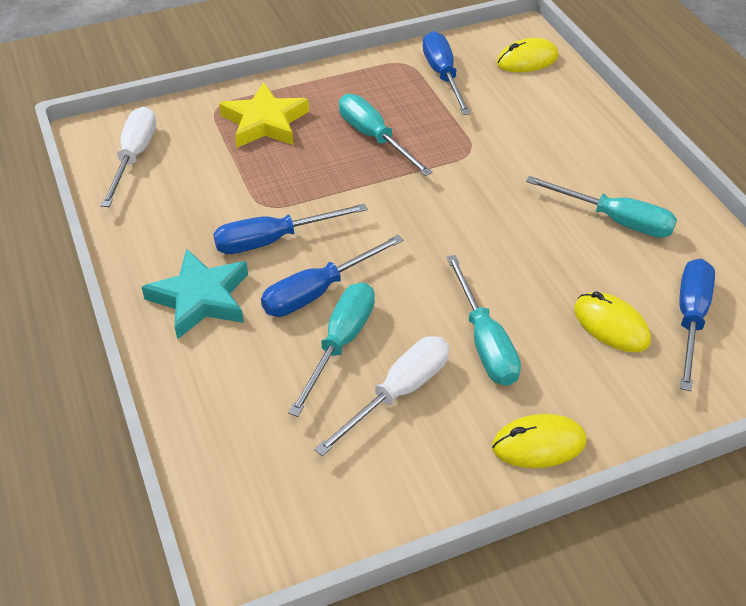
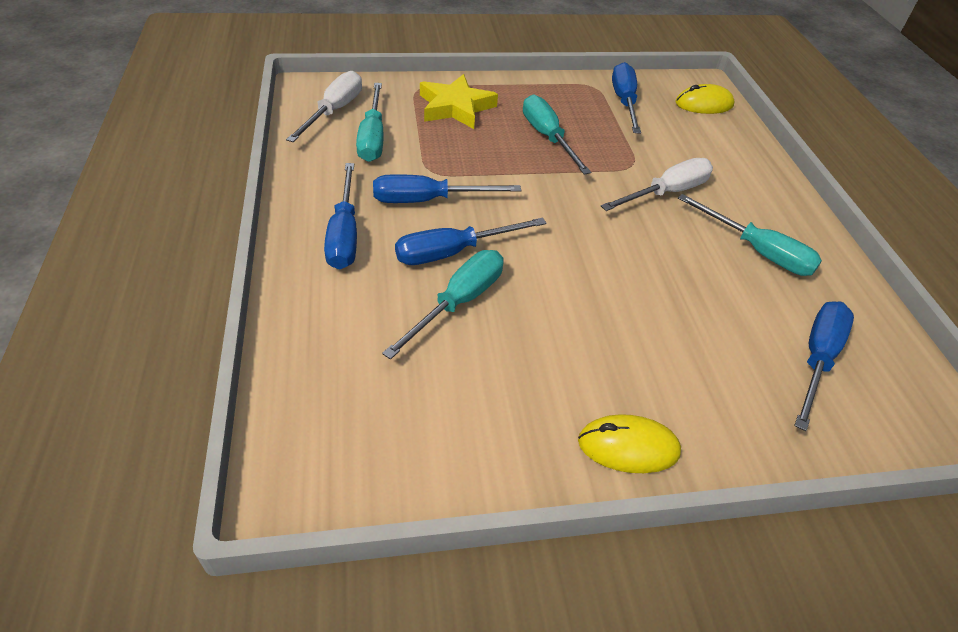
camera: 10 degrees right, 0 degrees up
turquoise star [142,248,248,340] -> blue screwdriver [324,163,357,270]
white screwdriver [314,336,449,456] -> white screwdriver moved to [601,158,713,211]
turquoise screwdriver [446,255,521,386] -> turquoise screwdriver moved to [356,83,384,162]
yellow mouse [574,292,651,352] -> none

